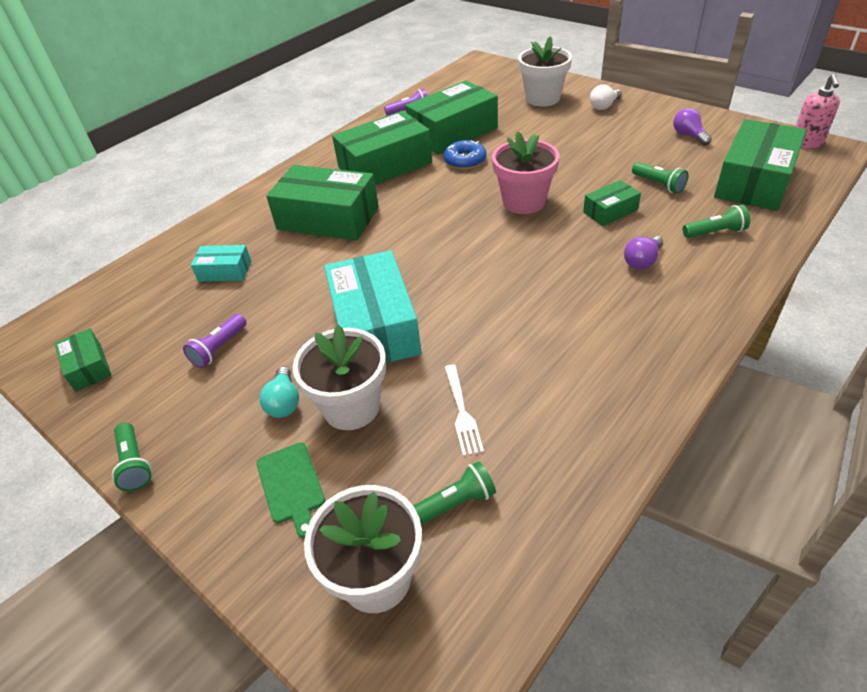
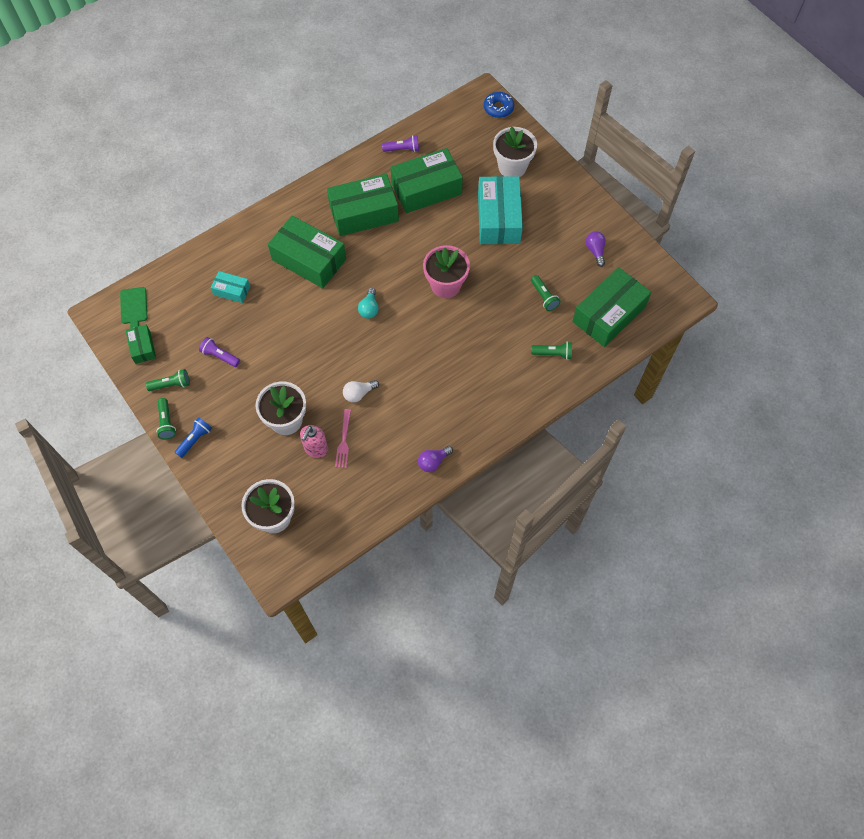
camera: 10 degrees right, 20 degrees up
purple flashlight [183,314,247,368] -> purple flashlight turned 75 degrees clockwise [199,337,240,367]
green cutting board [256,442,325,538] -> green cutting board moved to [120,287,147,329]
turquoise light bulb [259,366,299,418] -> turquoise light bulb moved to [358,288,379,319]
turquoise box [324,250,422,363] -> turquoise box moved to [478,176,523,244]
green flashlight [413,461,496,525] -> green flashlight moved to [146,369,190,391]
blue donut [444,140,486,169] -> blue donut moved to [484,92,514,118]
white fork [444,365,484,456] -> pink fork [335,409,351,468]
green box [583,180,641,226] -> none
white light bulb [590,84,622,110] -> white light bulb moved to [343,380,379,403]
purple light bulb [624,236,663,270] -> purple light bulb moved to [418,446,453,472]
pink soap dispenser [795,74,840,148] -> pink soap dispenser moved to [300,425,328,458]
none -> blue flashlight [175,417,212,458]

